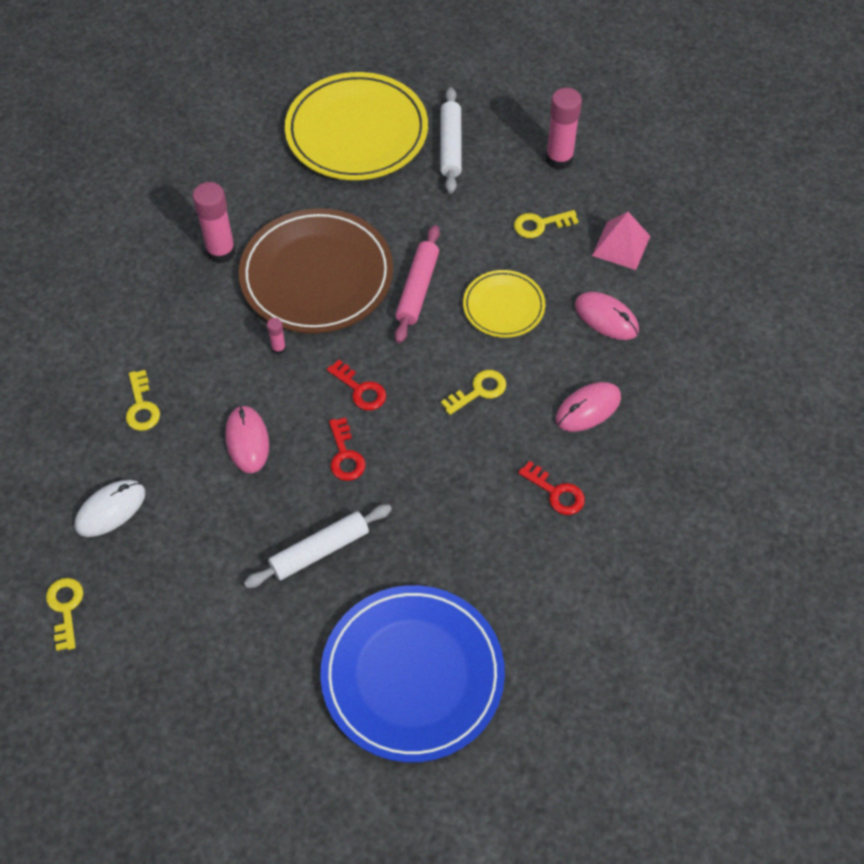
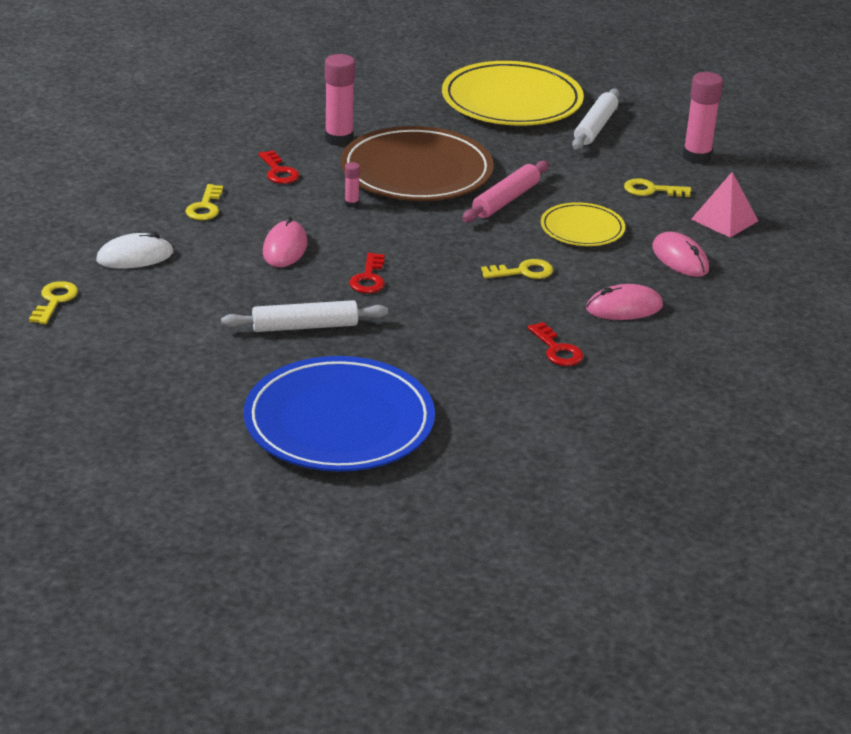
camera: 20 degrees right, 25 degrees down
red key [327,359,386,410] -> red key moved to [259,150,300,184]

